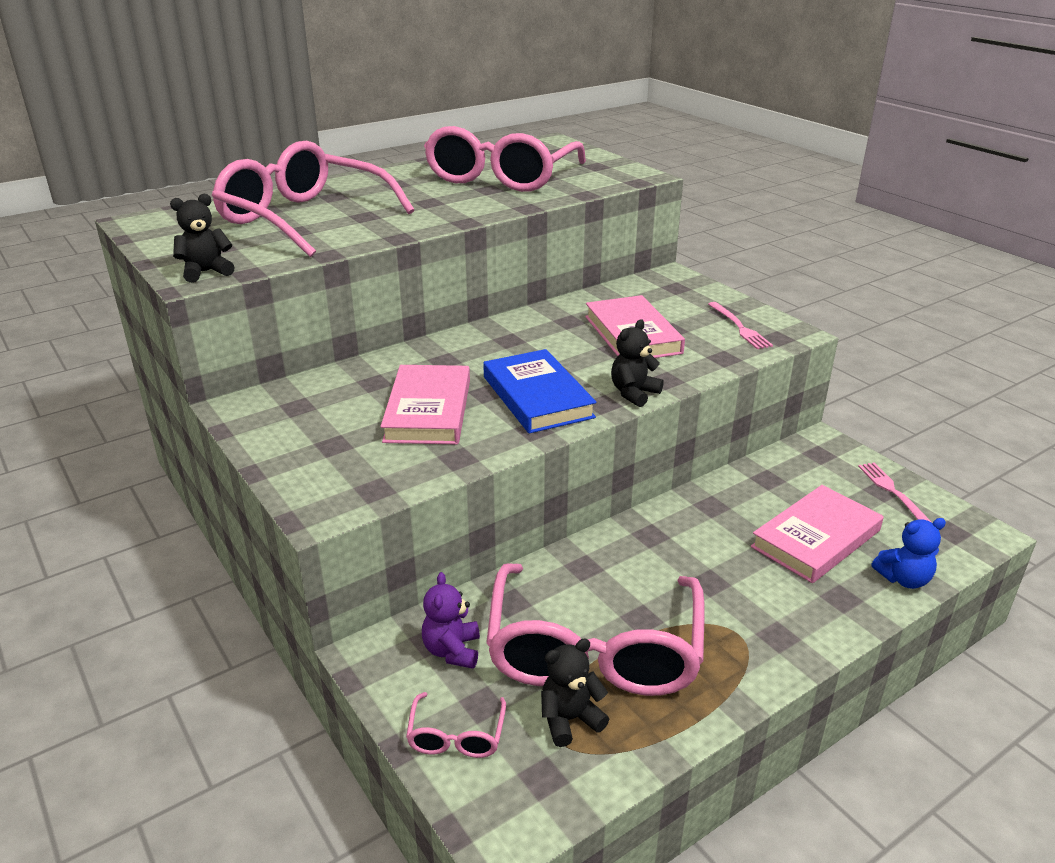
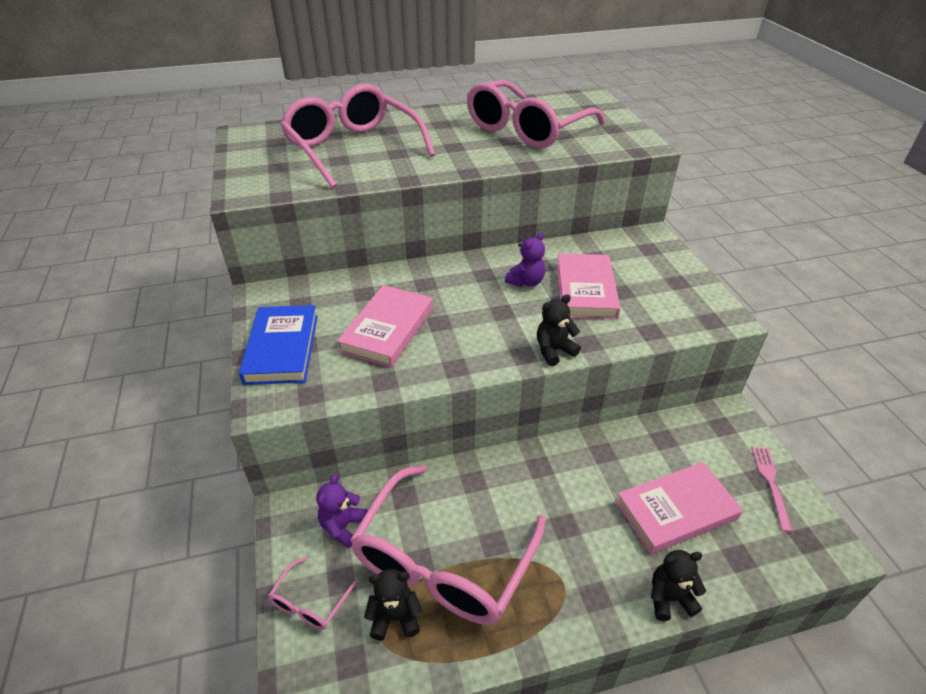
camera: 20 degrees right, 10 degrees up
black teddy bear [170,194,235,283] -> black teddy bear moved to [651,550,706,621]
blue book [483,349,597,434] -> blue book moved to [239,305,318,385]
pink fork [708,302,773,349] -> none
blue teddy bear [872,518,946,589] -> none
none -> purple teddy bear [505,232,546,287]

